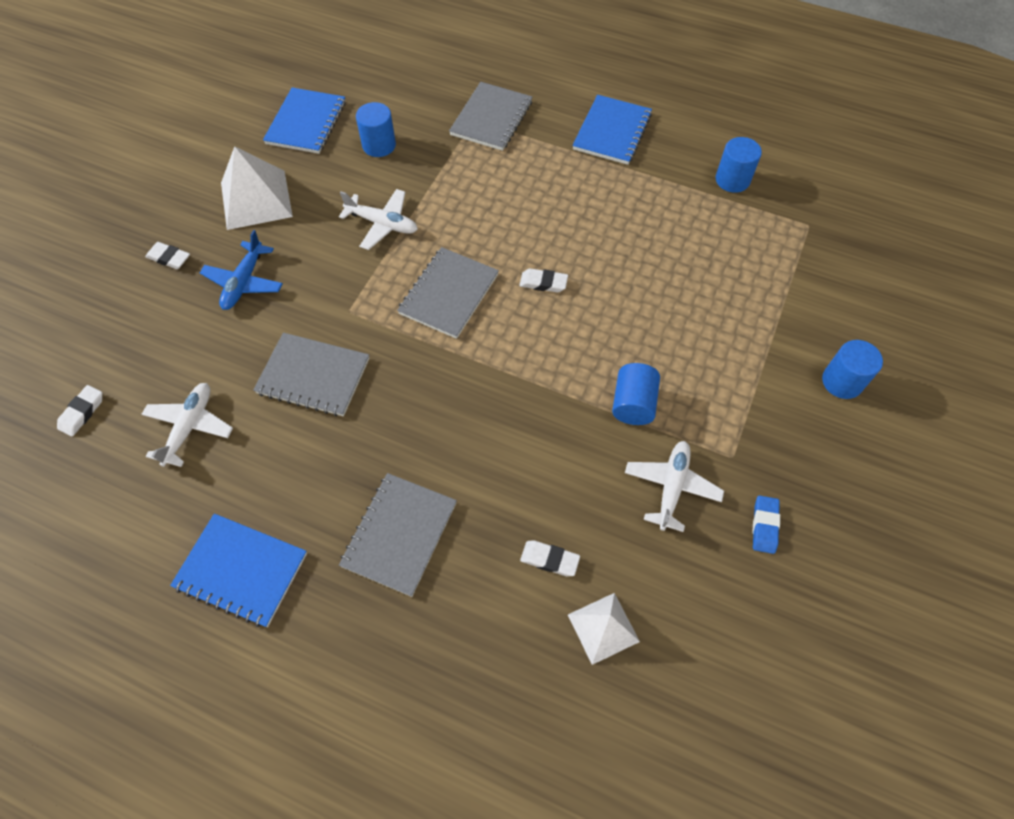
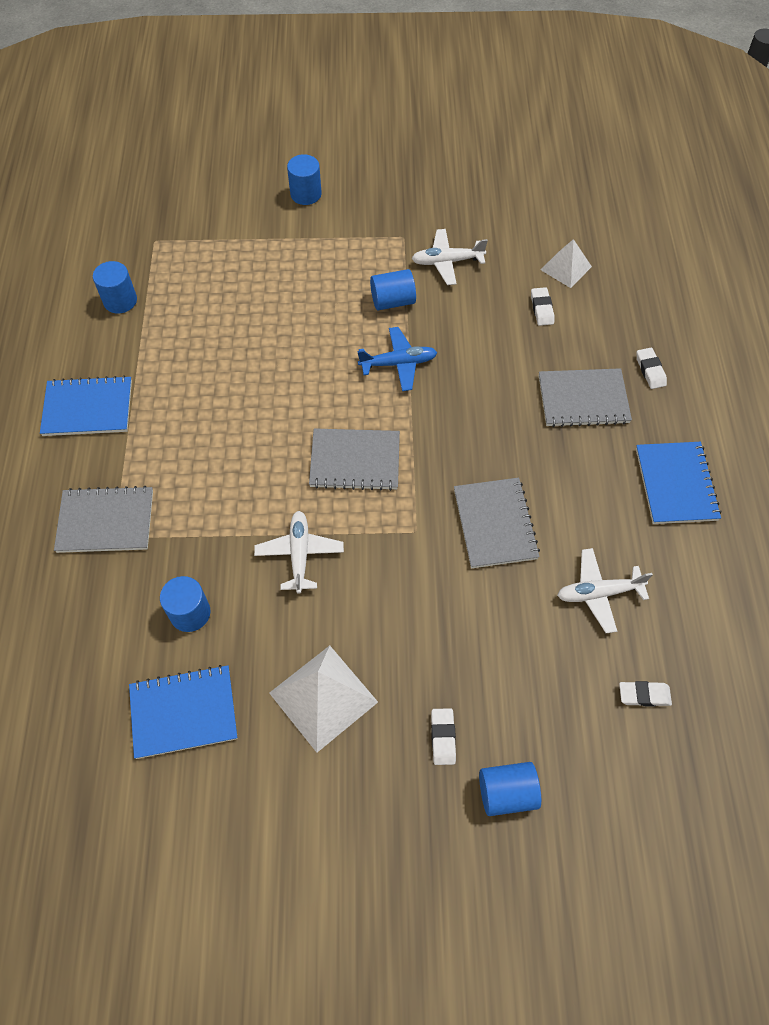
camera: 115 degrees left, 0 degrees up
blue plane [200,230,283,310] -> blue plane moved to [357,327,437,391]
white eraser [519,269,568,292] -> white eraser moved to [636,348,667,389]
blue eraser [752,496,780,554] -> none
none -> blue cylinder [479,762,541,816]

